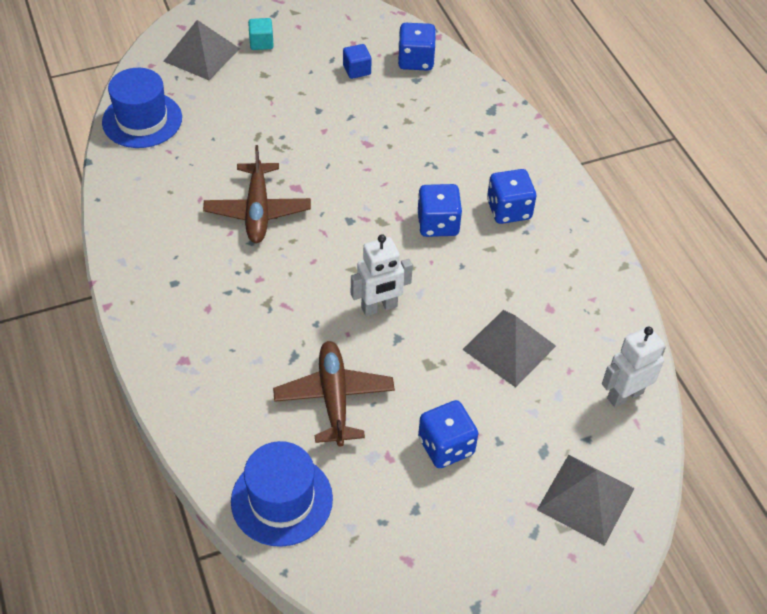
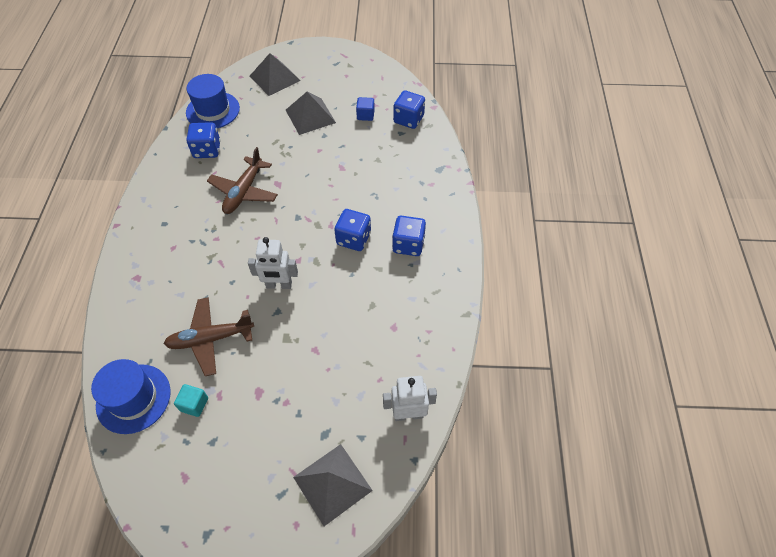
camera: 25 degrees right, 5 degrees up
turquoise cube [248,18,274,50] -> turquoise cube moved to [174,384,208,417]
brown plane [273,341,395,446] -> brown plane turned 120 degrees counterclockwise [164,297,254,376]
blue dice [418,400,478,468] -> blue dice moved to [186,122,220,158]
grey pyramid [462,310,556,388] -> grey pyramid moved to [286,92,336,135]

